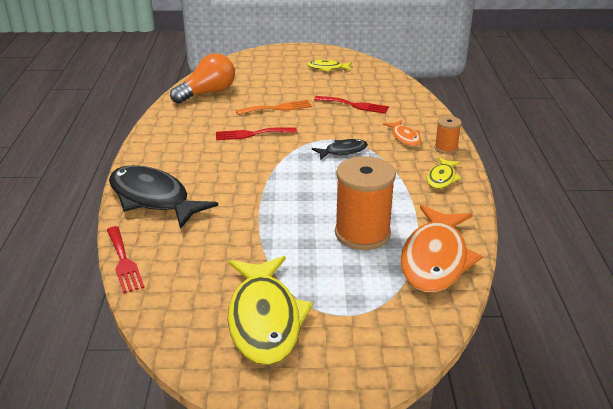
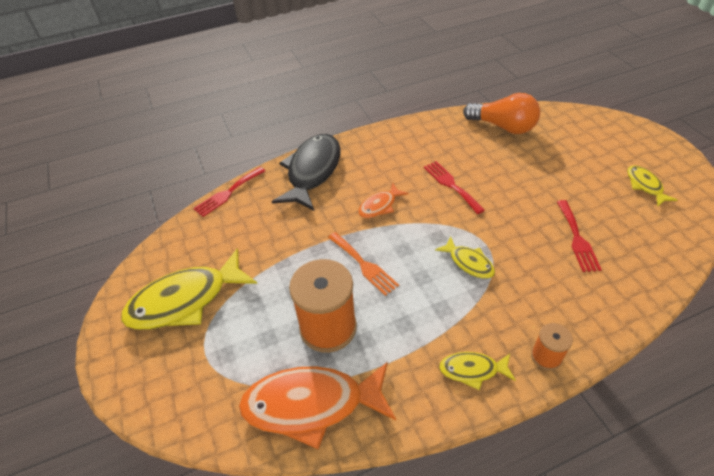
camera: 70 degrees right, 15 degrees up
orange fork [236,100,312,115] -> orange fork moved to [328,232,399,296]
black fish [312,139,368,160] -> yellow fish [435,236,495,279]
orange fish [383,120,421,146] -> orange fish moved to [358,183,409,218]

